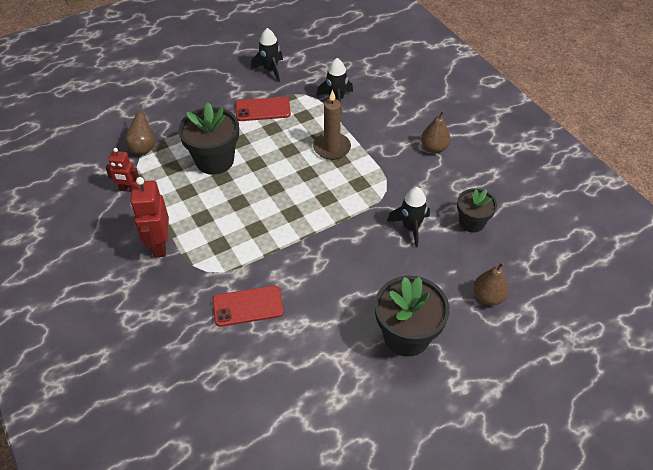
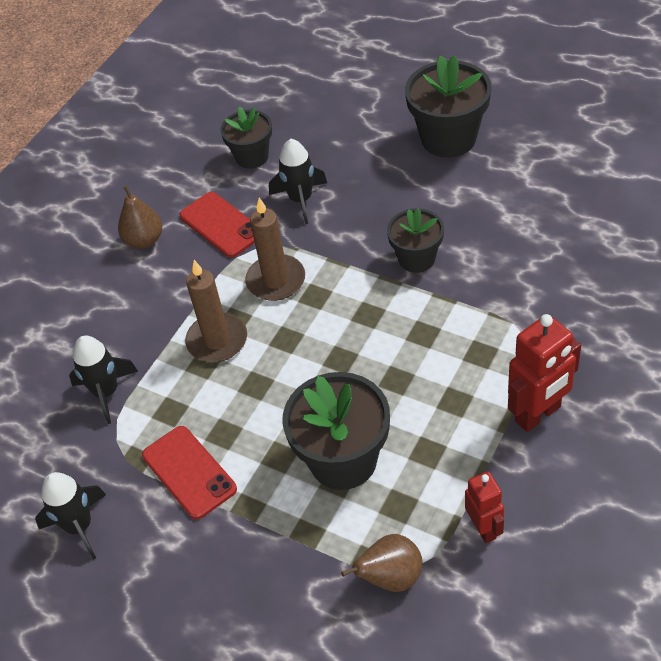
camera: 115 degrees left, 0 degrees up
red phone [213,286,284,327] -> red phone moved to [180,192,255,258]
brown pear [473,262,509,305] -> none
none -> brown candle [245,198,305,301]
none -> black flower pot [387,208,444,273]

